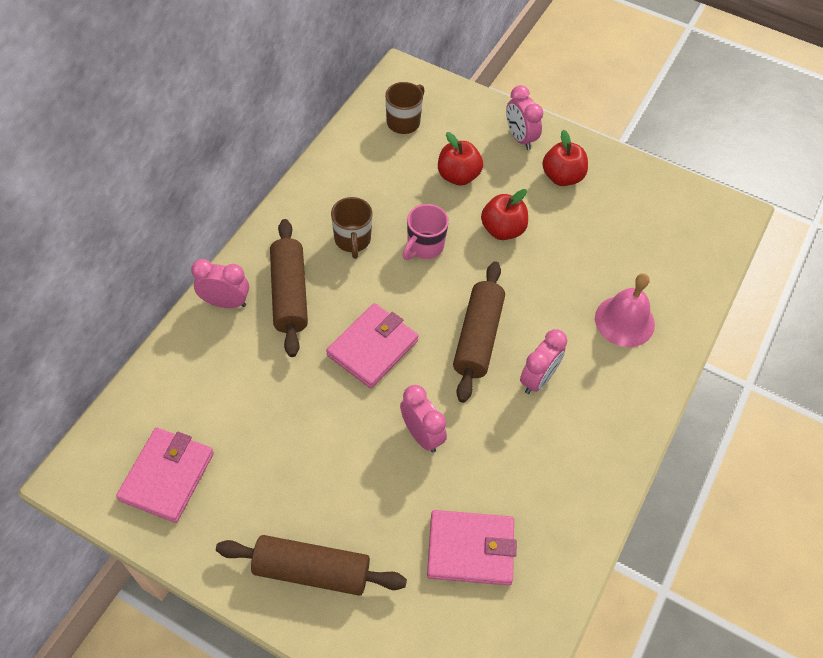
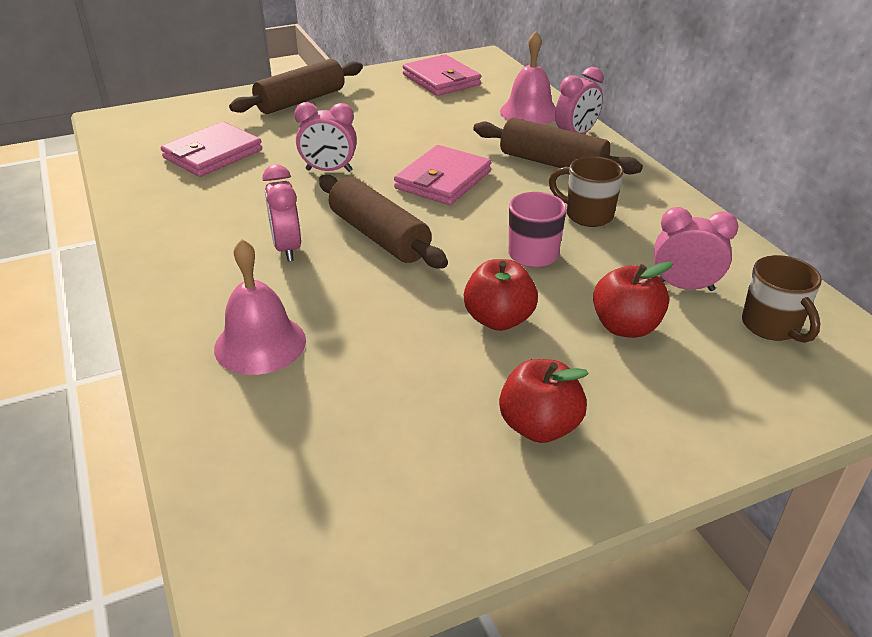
camera: 130 degrees right, 20 degrees down
pink wallet [326,303,419,388] -> pink wallet turned 45 degrees clockwise [394,145,491,205]
pink clock [506,85,543,150] -> pink clock moved to [654,207,738,291]
none -> pink bell [500,31,556,124]

